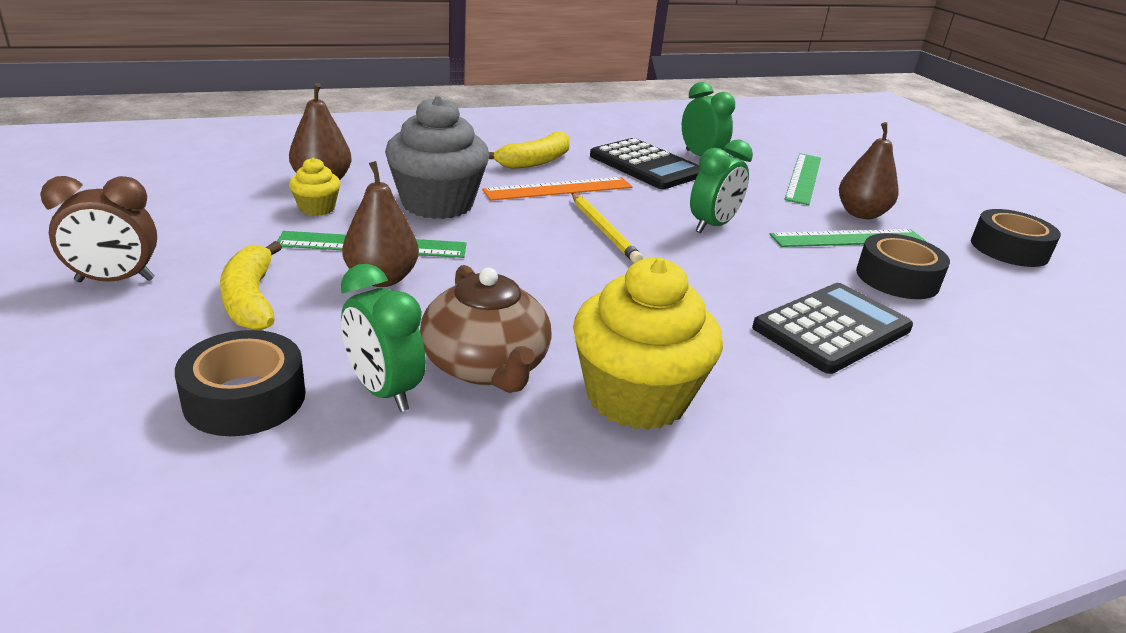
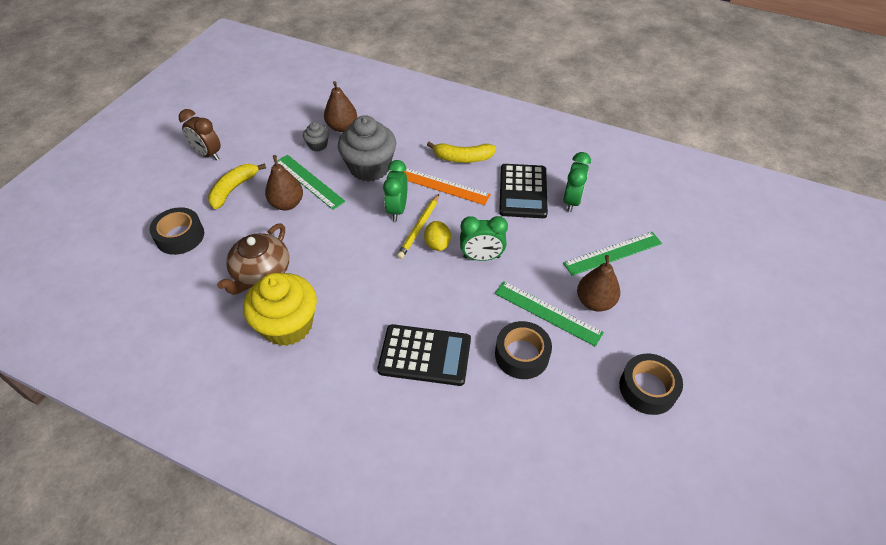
camera: 50 degrees right, 20 degrees up
yellow cupcake [289,158,341,216] -> grey cupcake [303,122,329,151]
green clock [341,264,426,412] -> green clock moved to [383,160,408,221]
none -> yellow lemon [424,221,451,251]

